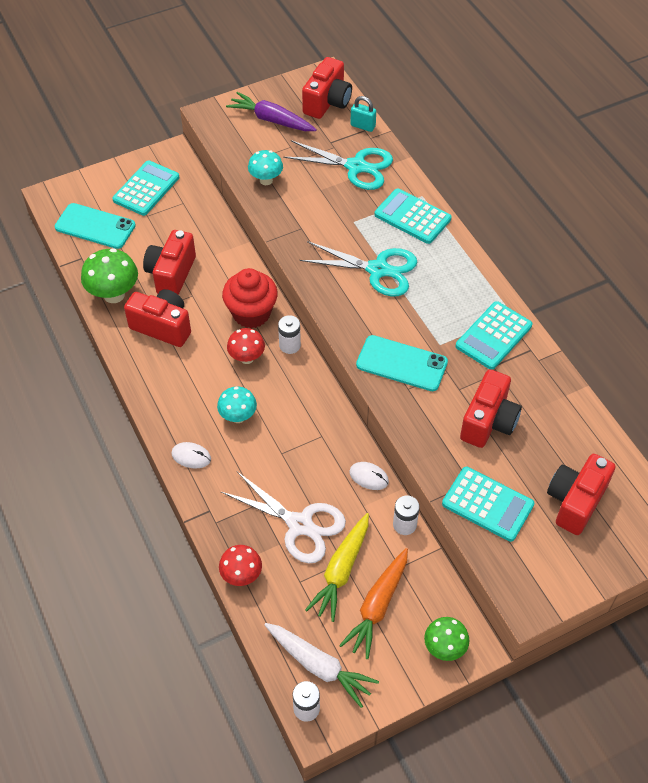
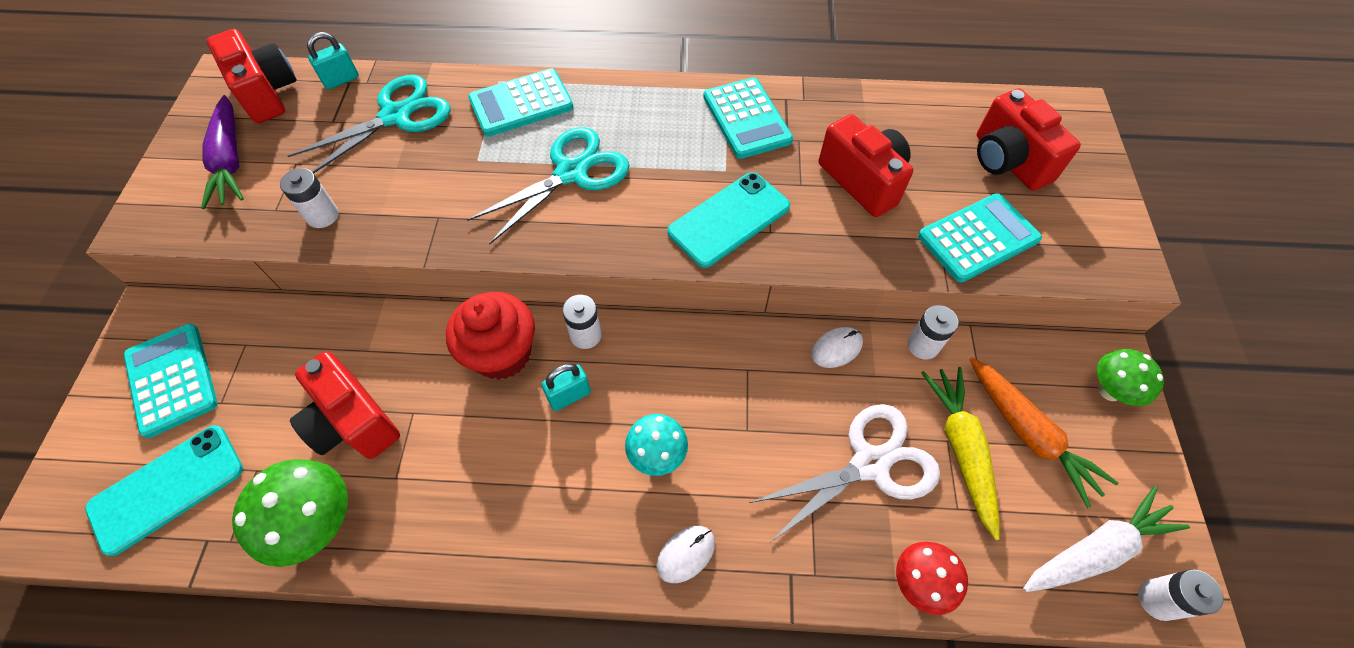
camera: 60 degrees left, 5 degrees up
red camera [124,289,191,347] -> none
purple carrot [226,92,317,131] -> purple carrot turned 75 degrees counterclockwise [201,95,244,209]
red mushroom [227,328,265,364] -> turquoise padlock [541,363,591,411]
turquoise mushroom [248,150,283,185] -> white battery [280,168,339,228]
yellow carrot [305,513,369,622] -> yellow carrot turned 150 degrees counterclockwise [921,367,1000,540]

